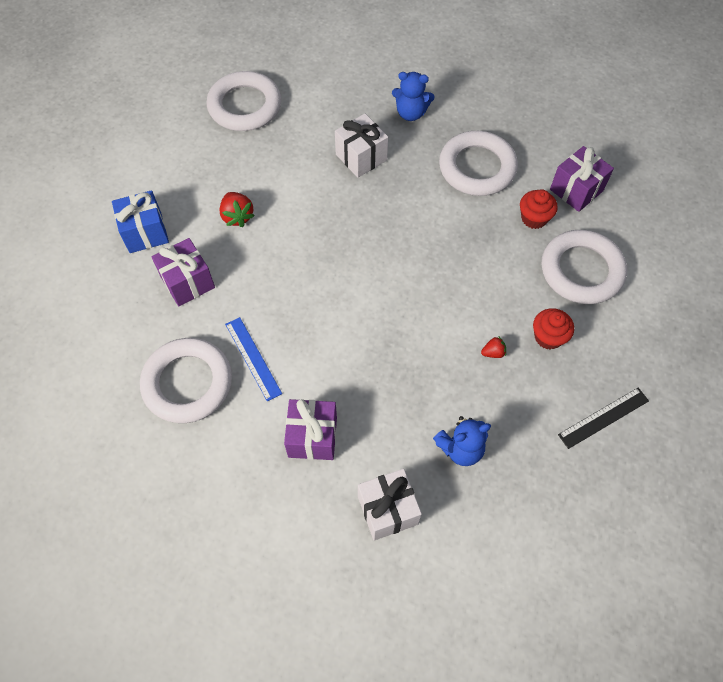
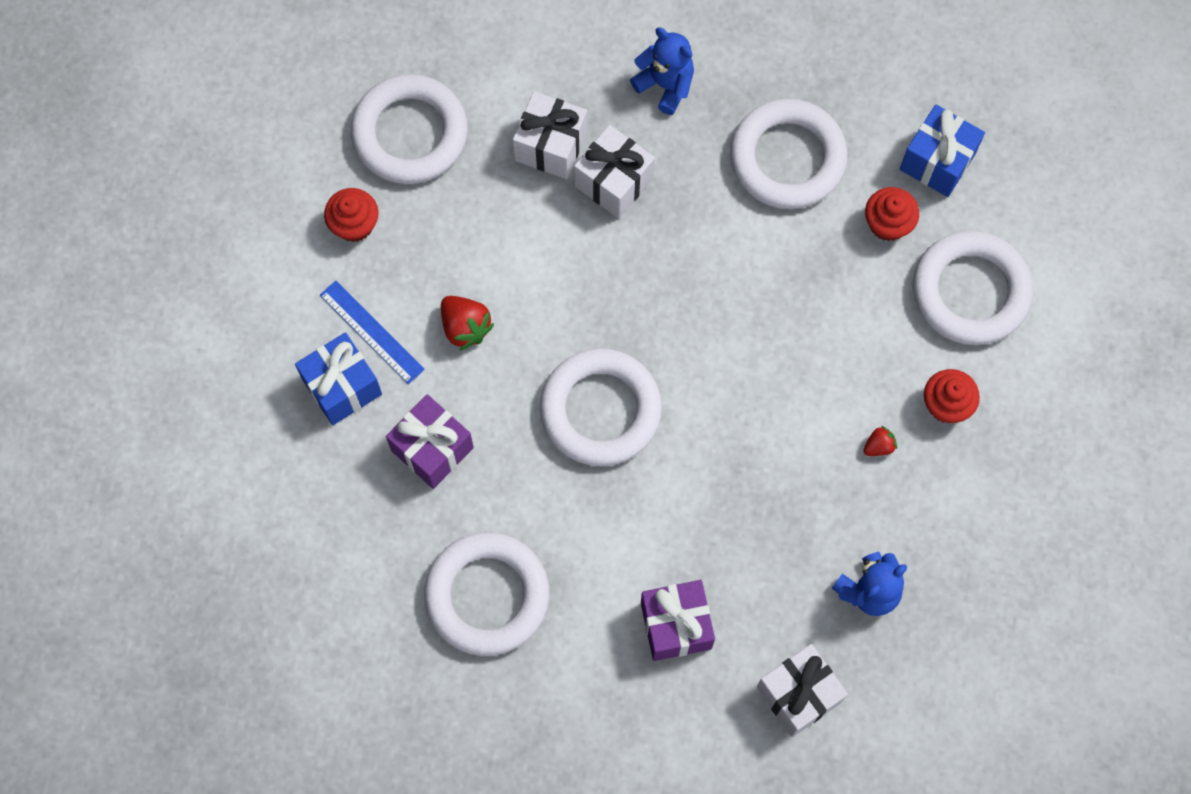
camera: 15 degrees left, 10 degrees up
blue ruler [225,317,282,402] -> blue ruler moved to [320,281,425,384]
blue teddy bear [392,72,435,121] -> blue teddy bear turned 135 degrees counterclockwise [630,28,694,115]
purple gift [550,146,614,212] -> blue gift [900,105,985,197]
black ruler [558,388,649,449] -> none
none -> red cupcake [324,188,378,242]
none -> white gift [513,91,587,179]
none -> white ring [540,348,662,466]

